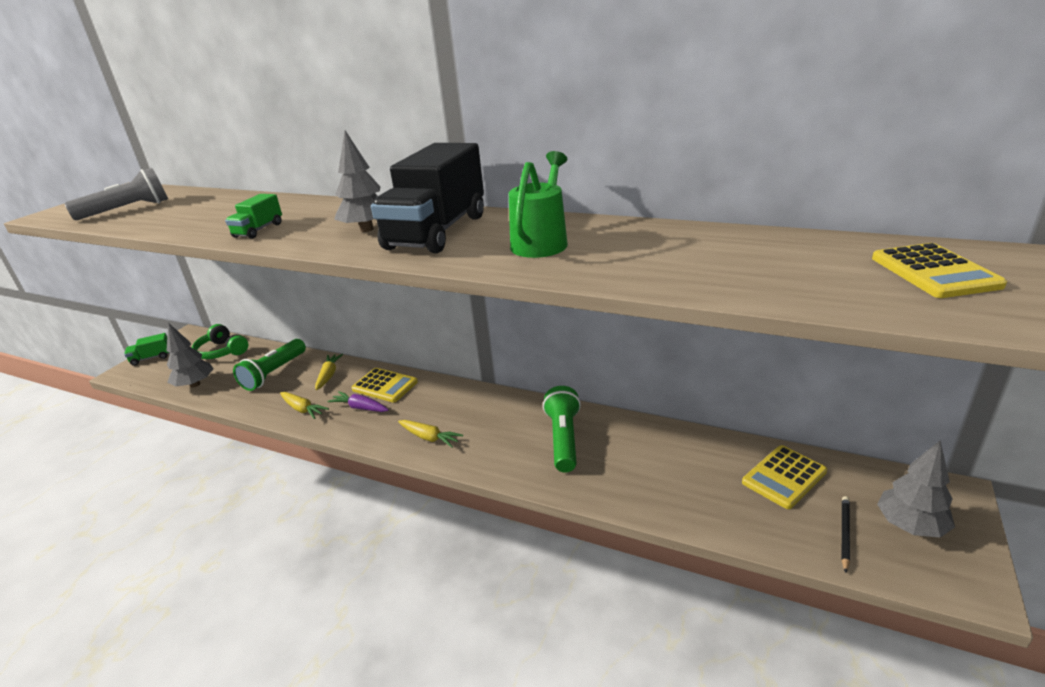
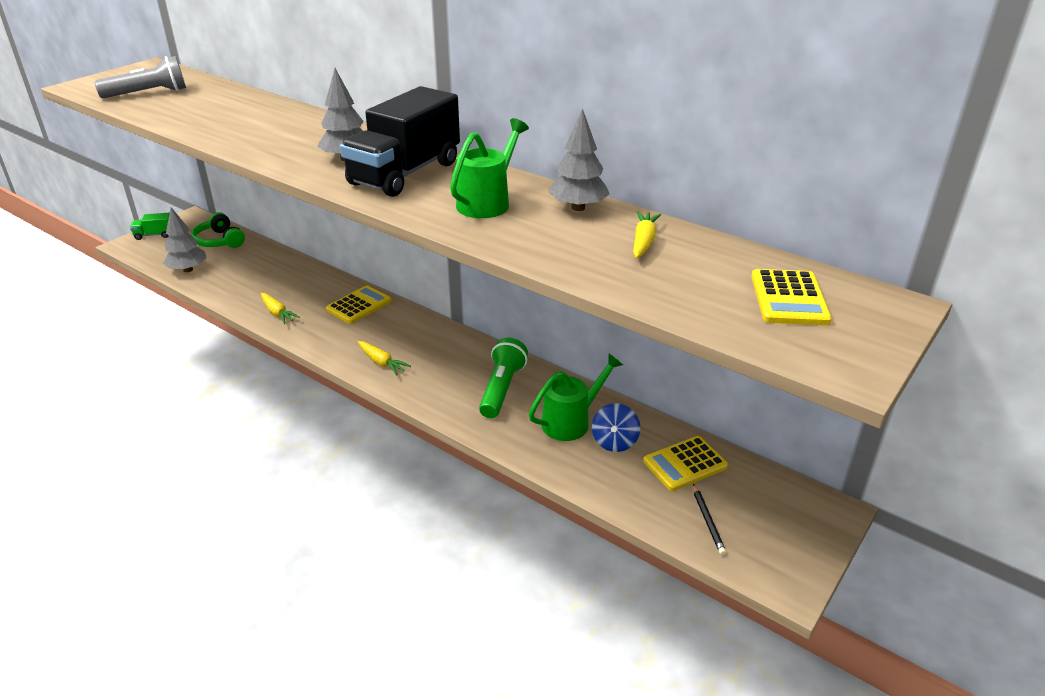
camera: 10 degrees right, 5 degrees up
green truck [225,194,282,239] -> none
green flashlight [233,339,306,391] -> none
yellow carrot [315,354,343,390] -> yellow carrot moved to [633,211,661,258]
purple carrot [327,391,389,412] -> none
yellow calculator [351,368,418,403] -> yellow calculator turned 90 degrees counterclockwise [326,285,391,324]
black pencil [842,496,850,573] -> black pencil turned 135 degrees clockwise [693,484,726,555]
grey tree [877,440,955,538] -> grey tree moved to [549,108,609,211]
none -> green watering can [529,354,623,441]
none -> blue spinning top [592,403,640,452]

